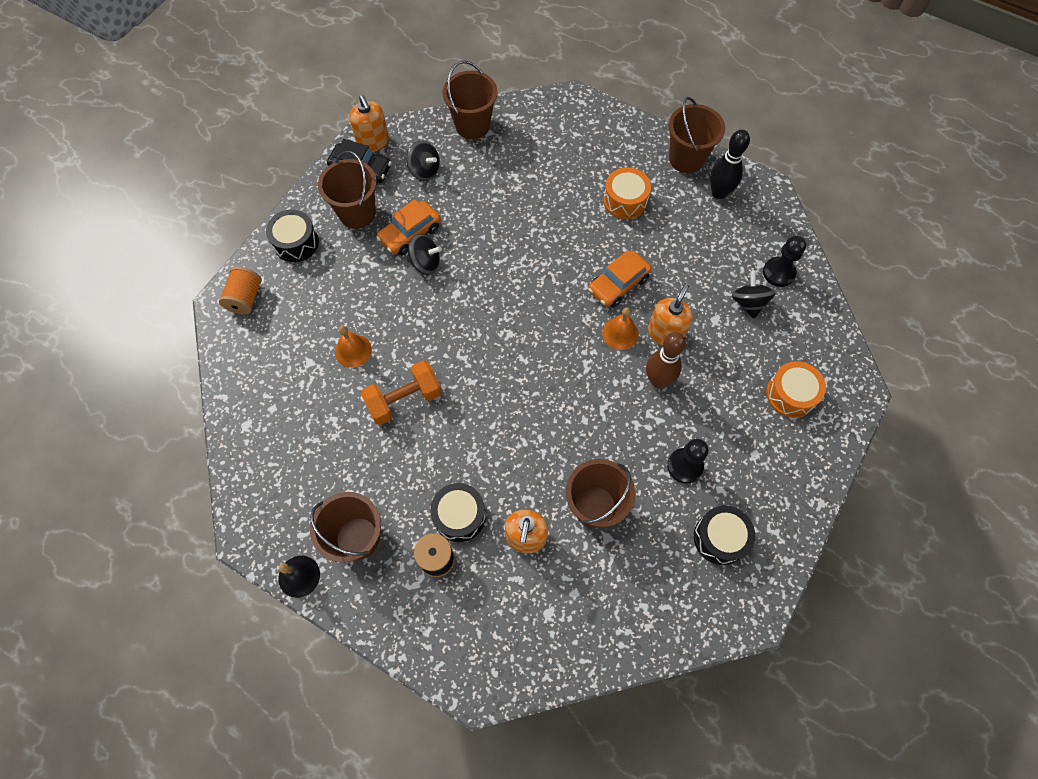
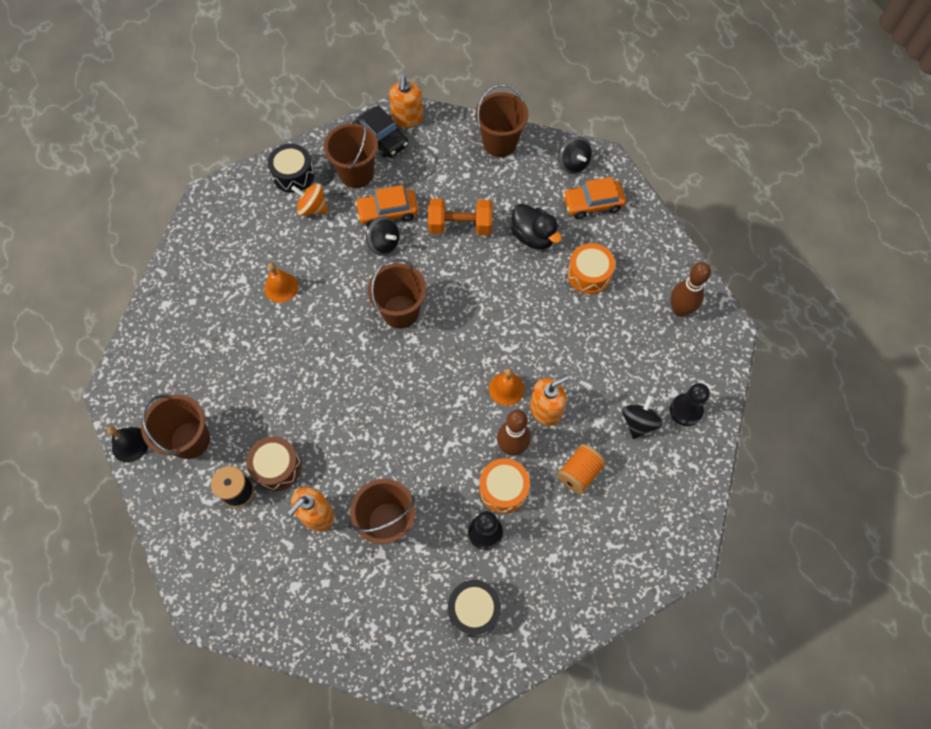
camera: 30 degrees right, 0 degrees up
orange spool [219,267,262,315] -> orange spool moved to [557,444,606,494]
orange dumbbell [361,360,442,425] -> orange dumbbell moved to [428,199,492,235]
black spinning top [406,141,440,181] -> black spinning top moved to [558,137,592,174]
black drum [430,483,486,542] -> brown drum [246,436,301,491]
orange car [588,250,652,308] -> orange car moved to [563,177,626,219]
brown bucket [668,97,725,173] -> brown bucket moved to [368,258,427,328]
black bowling pin [710,130,750,199] -> brown bowling pin [671,262,711,317]
orange drum [766,361,826,418] -> orange drum moved to [479,458,530,513]
none -> orange spinning top [291,183,328,216]
none -> black duck [511,204,562,250]

